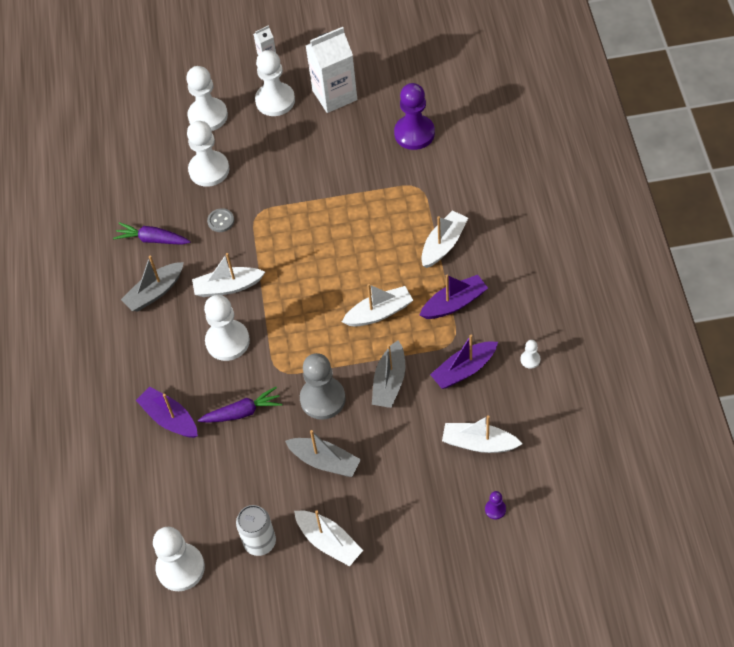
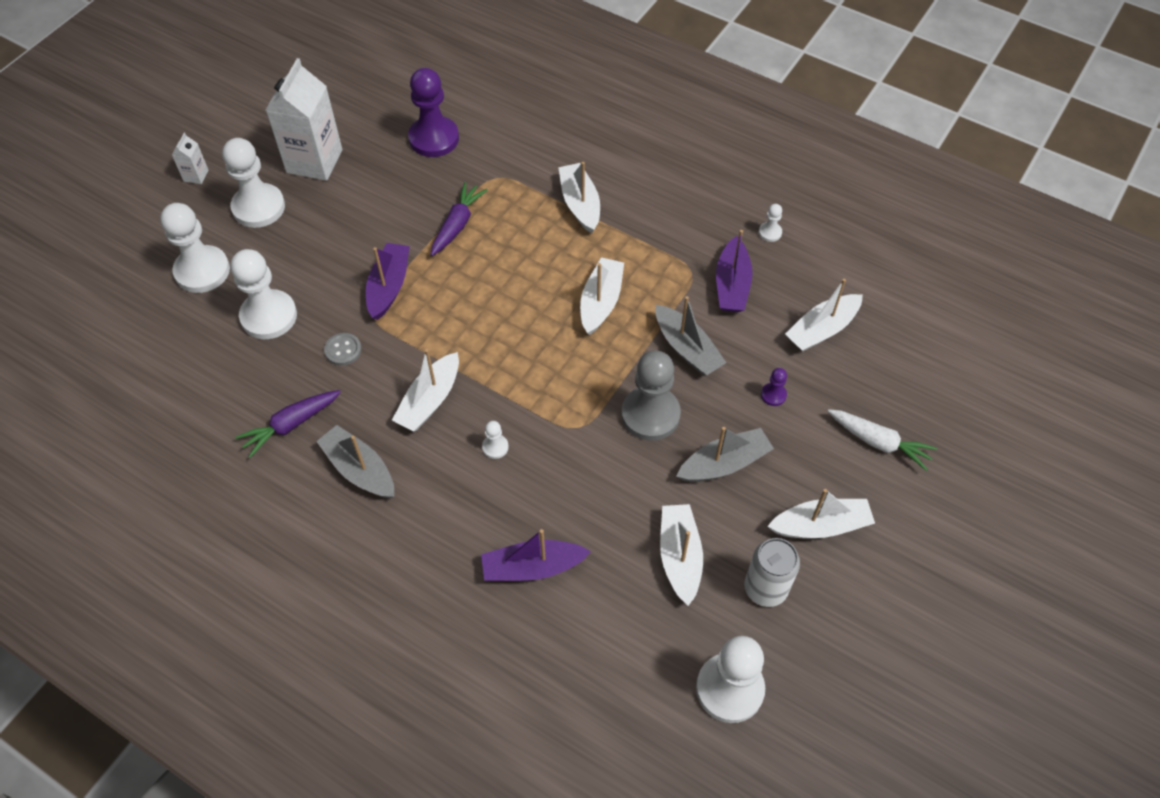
camera: 55 degrees left, 0 degrees up
grey boat [121,256,184,311] -> grey boat turned 135 degrees clockwise [316,425,394,498]
purple carrot [198,387,282,423] -> purple carrot moved to [431,182,487,256]
white pawn [204,295,250,361] -> white pawn [482,421,509,459], size x0.44
purple boat [419,275,488,319] -> purple boat moved to [366,243,410,320]
purple pawn [485,491,506,520] -> purple pawn moved to [761,368,787,406]
none -> white boat [660,504,703,606]
none -> white carrot [828,409,937,471]

